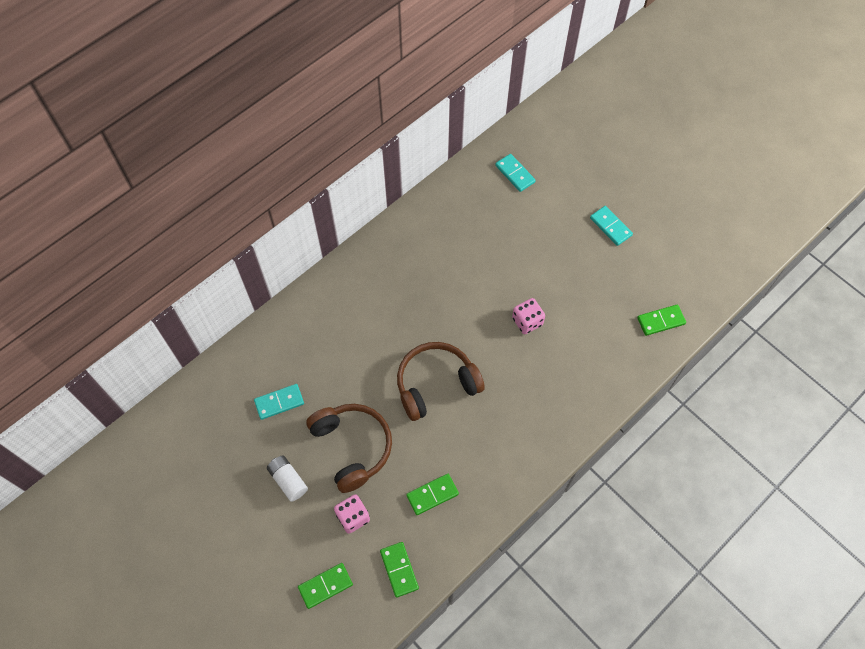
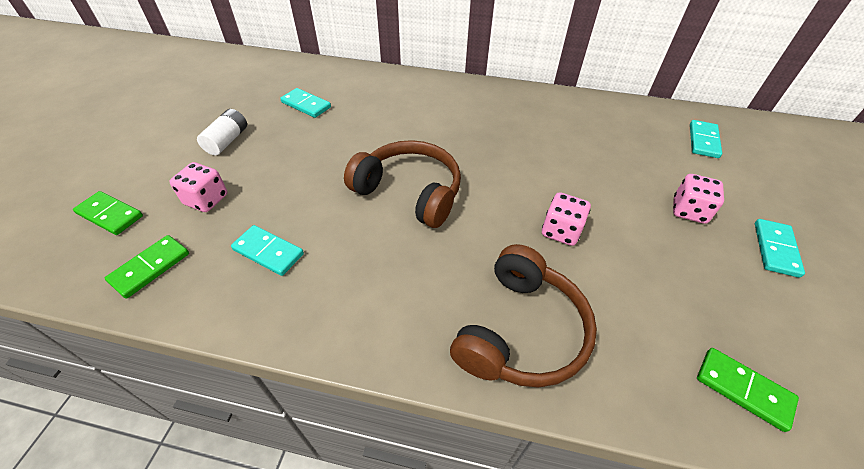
camera: 55 degrees right, 15 degrees down
brown headphones [306,404,392,493] -> brown headphones moved to [450,244,597,388]
green domino [406,474,459,515] -> turquoise domino [231,225,304,276]
none -> pink dice [673,174,724,224]

